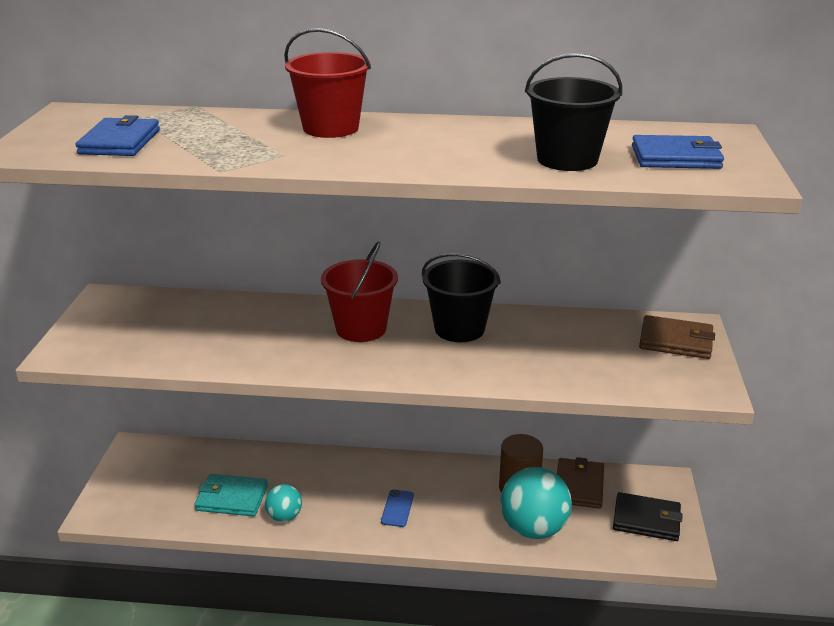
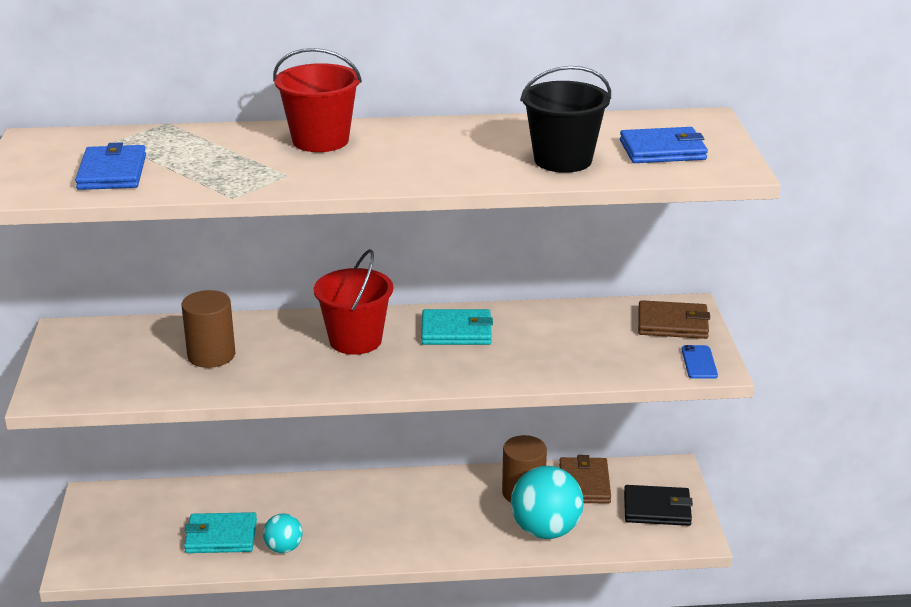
camera: 10 degrees left, 0 degrees up
blue phone [381,490,414,527] -> blue phone moved to [682,345,718,379]
black bucket [422,253,501,342] -> turquoise wallet [421,309,493,345]
none -> brown cylinder [181,290,235,368]

